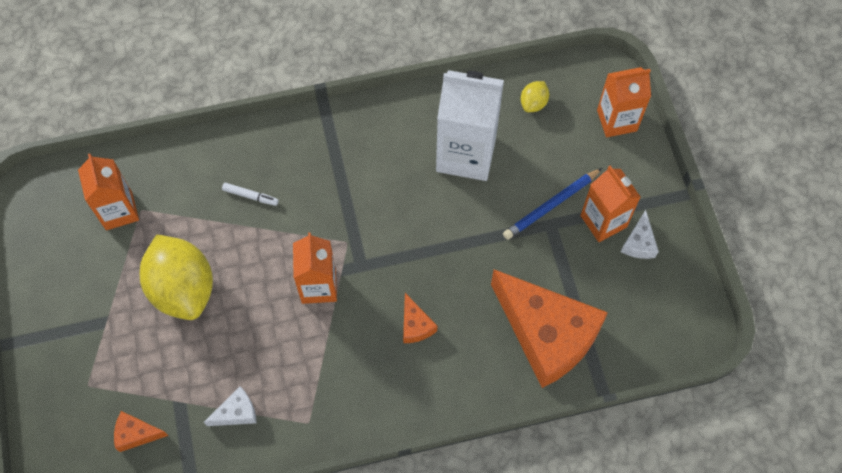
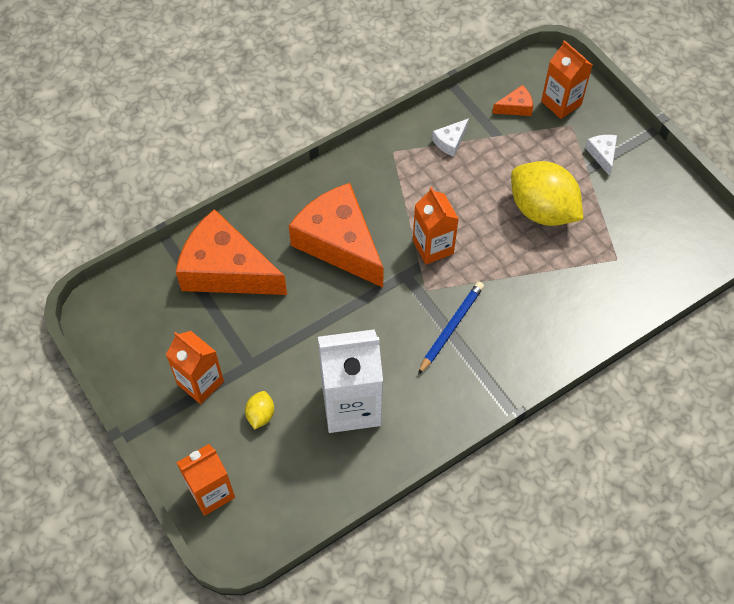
camera: 160 degrees right, 5 degrees down
orange carton [78,154,139,230] -> orange carton moved to [541,40,592,119]
white marker [222,183,278,206] -> none
orange cheese [403,293,437,343] -> orange cheese [289,183,384,288], size x2.47
blue pencil [503,168,602,240] -> blue pencil moved to [418,282,484,375]
yellow lemon [521,81,549,112] -> yellow lemon moved to [245,391,274,430]
white cheese [621,210,659,259] -> white cheese moved to [585,135,617,176]

